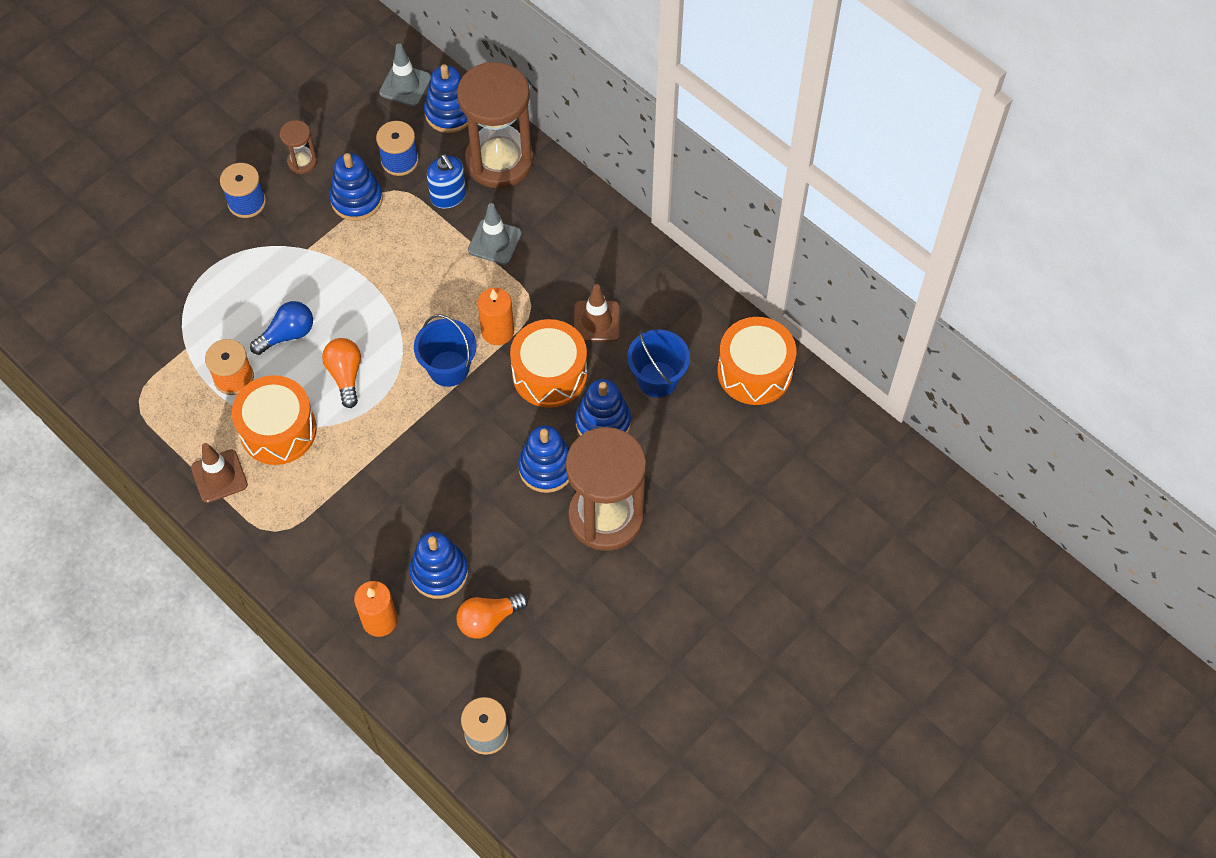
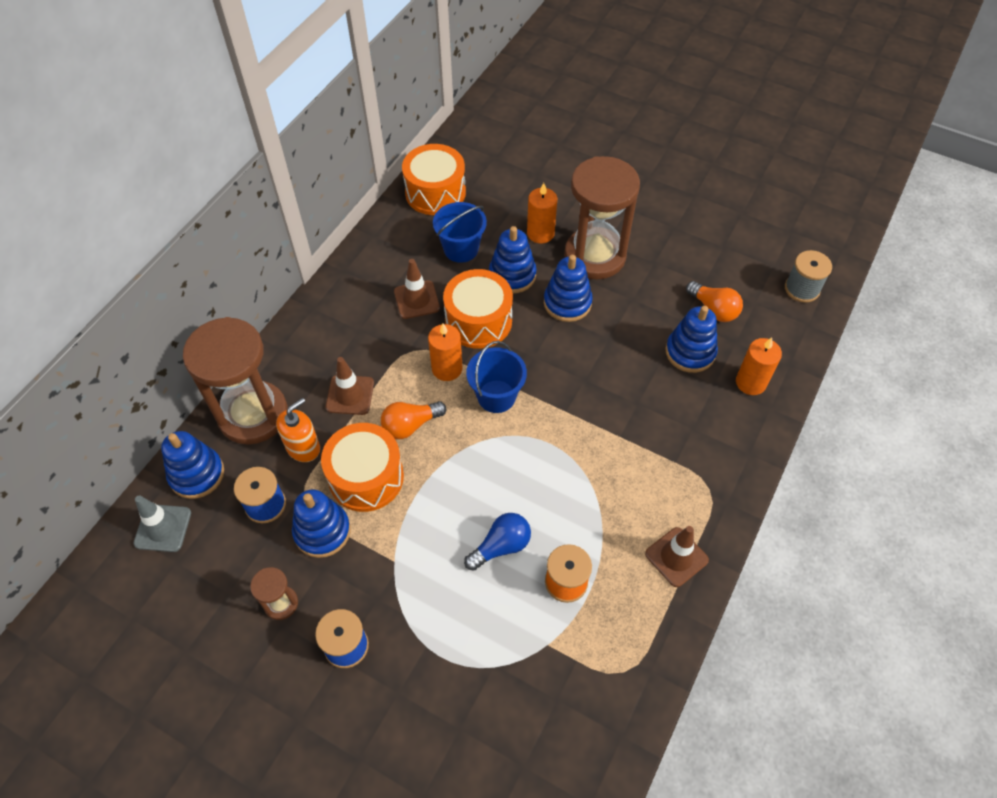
camera: 105 degrees left, 5 degrees down
orange drum [232,375,317,465] -> orange drum moved to [321,423,404,512]
blue light bulb [250,301,313,355] -> blue light bulb turned 105 degrees clockwise [464,513,531,571]
orange light bulb [322,338,361,408] -> orange light bulb moved to [381,401,446,439]
blue soap dispenser [427,154,466,209] -> orange soap dispenser [276,398,320,462]
grey traffic cone [468,203,522,265] -> brown traffic cone [326,357,374,415]
none -> orange candle [527,183,557,244]

